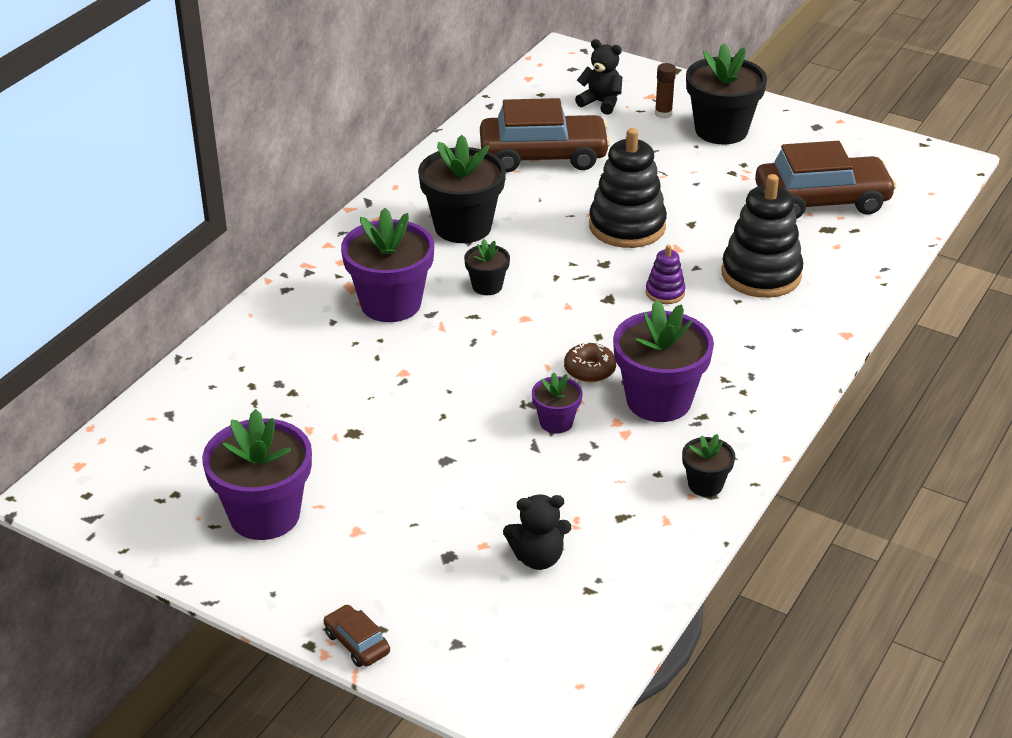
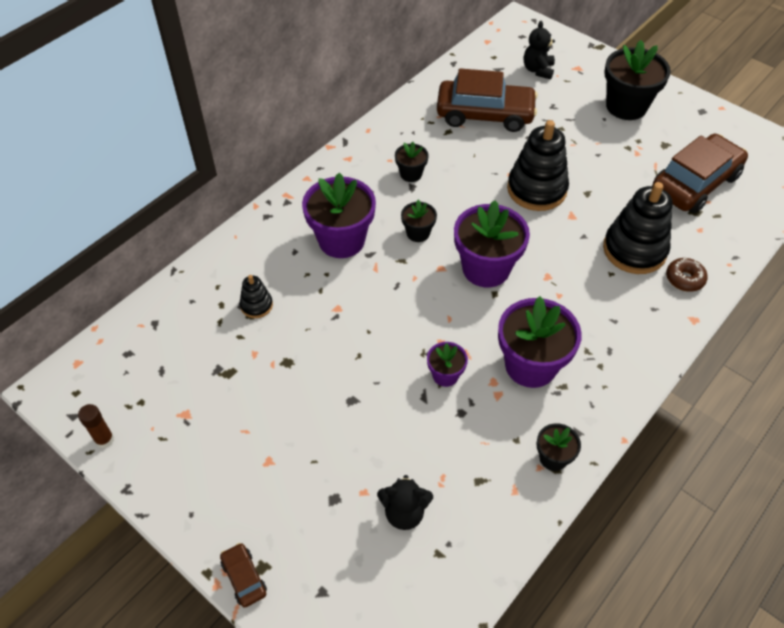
camera: 10 degrees right, 15 degrees up
purple flower pot [202,409,312,540] -> purple flower pot moved to [454,200,530,287]
black flower pot [418,135,506,243] -> black flower pot [395,142,429,182], size x0.51
brown donut [564,343,616,382] -> brown donut moved to [666,258,707,292]
black teddy bear [575,39,622,115] -> black teddy bear turned 120 degrees counterclockwise [524,21,555,79]
purple stacking toy [646,245,686,304] -> none
brown glue stick [655,63,676,119] -> brown glue stick moved to [78,404,114,448]
brown car [755,141,897,219] -> brown car turned 45 degrees counterclockwise [652,134,748,213]
none -> black stacking toy [240,275,273,318]

